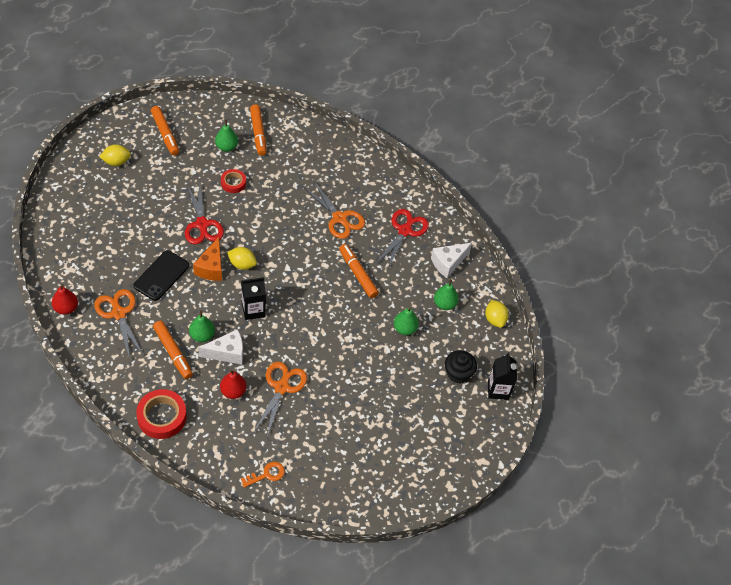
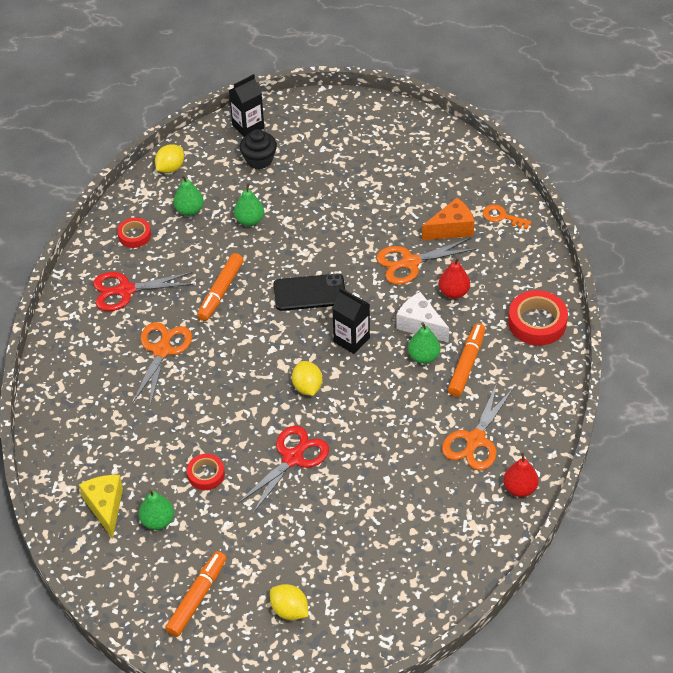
camera: 120 degrees left, 5 degrees down
black phone [133,250,189,301] -> black phone moved to [274,274,345,311]
orange cheese [193,237,222,281] -> orange cheese moved to [422,198,474,240]
orange marker [250,104,266,156] -> yellow cheese [79,475,123,539]
white cheese [431,243,472,278] -> red tape [117,218,151,248]

